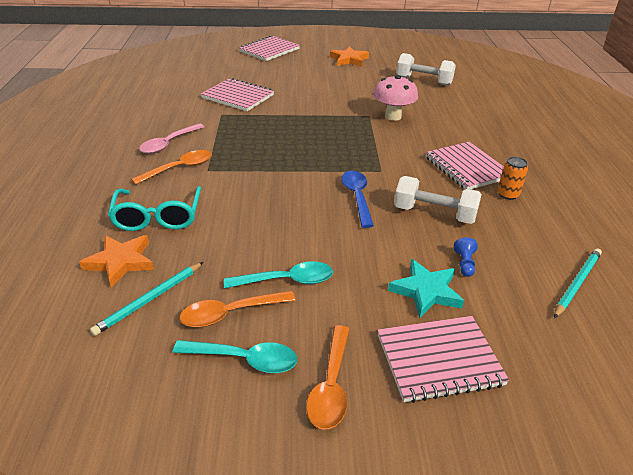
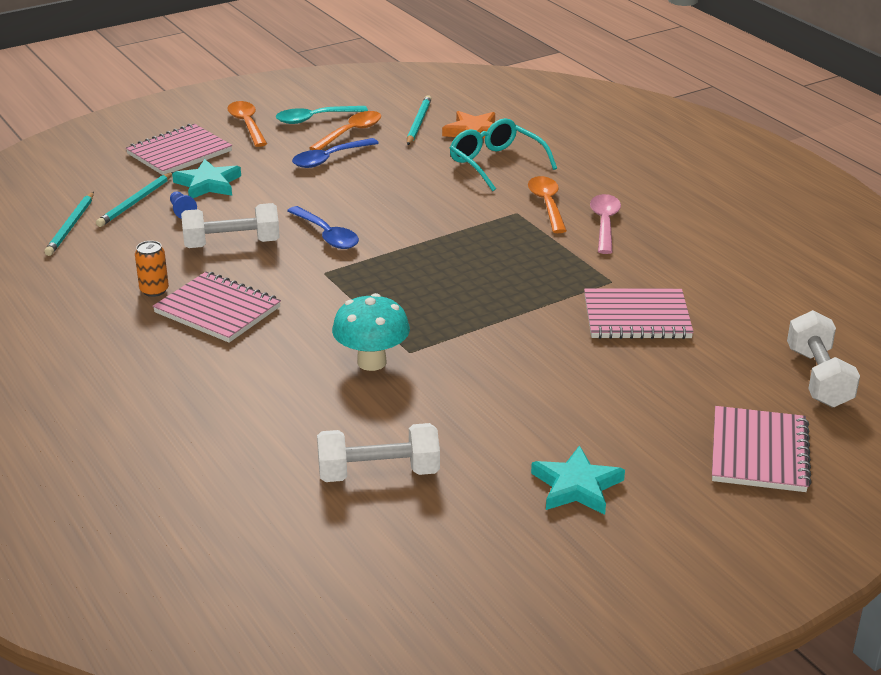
camera: 150 degrees right, 5 degrees down
orange spoon [131,150,212,185] -> orange spoon turned 150 degrees clockwise [528,176,567,233]
turquoise spoon [224,261,333,288] -> blue spoon [292,138,379,168]
orange star [330,46,369,67] -> turquoise star [531,445,625,515]
pink mushroom [373,75,418,121] -> turquoise mushroom [332,293,410,371]
none -> turquoise pencil [96,172,174,227]
none -> white dumbbell [787,310,860,408]

